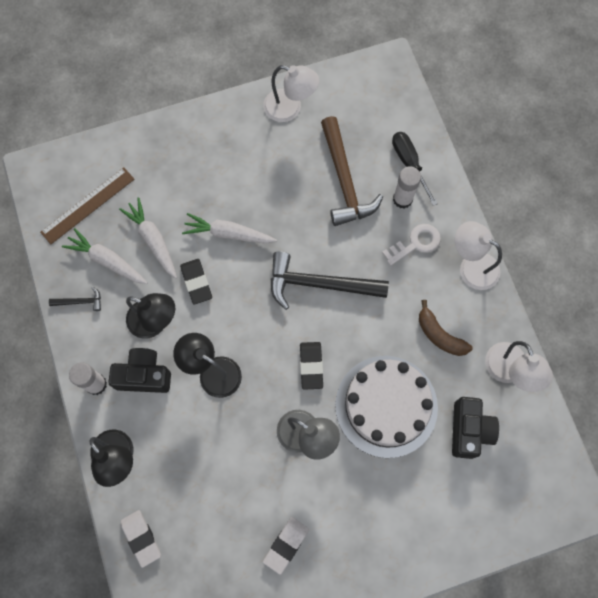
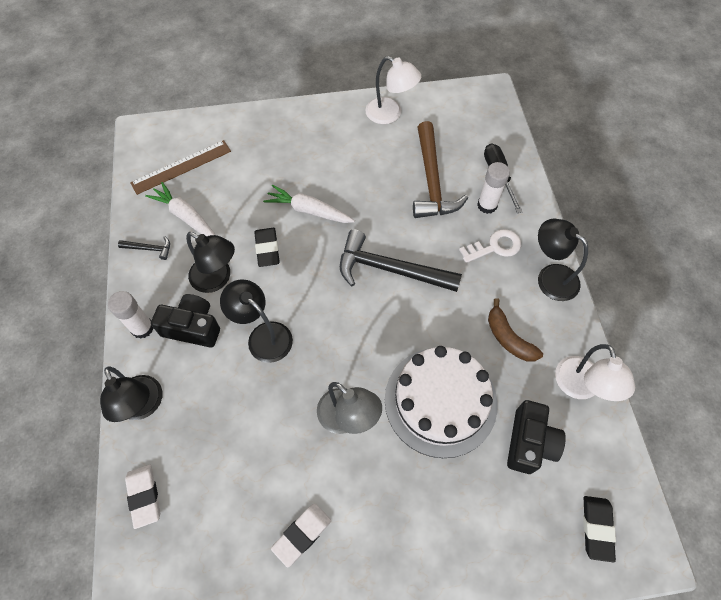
camera: 10 degrees right, 10 degrees down
white carrot [119,197,177,279] -> none
black eraser [300,342,323,390] -> black eraser moved to [583,496,616,563]
white lamp [455,221,502,290] -> black lamp [538,218,588,301]

